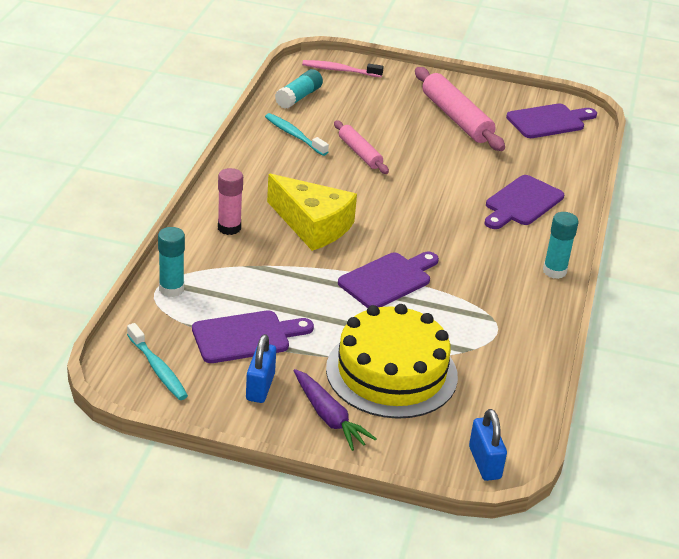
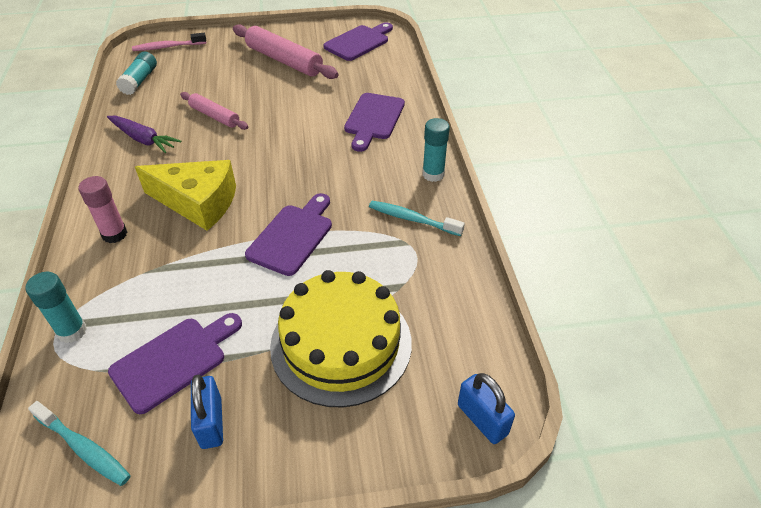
camera: 20 degrees left, 10 degrees up
turquoise toothbrush [265,113,329,156] -> turquoise toothbrush moved to [369,201,465,236]
purple carrot [293,369,377,451] -> purple carrot moved to [107,116,181,153]

